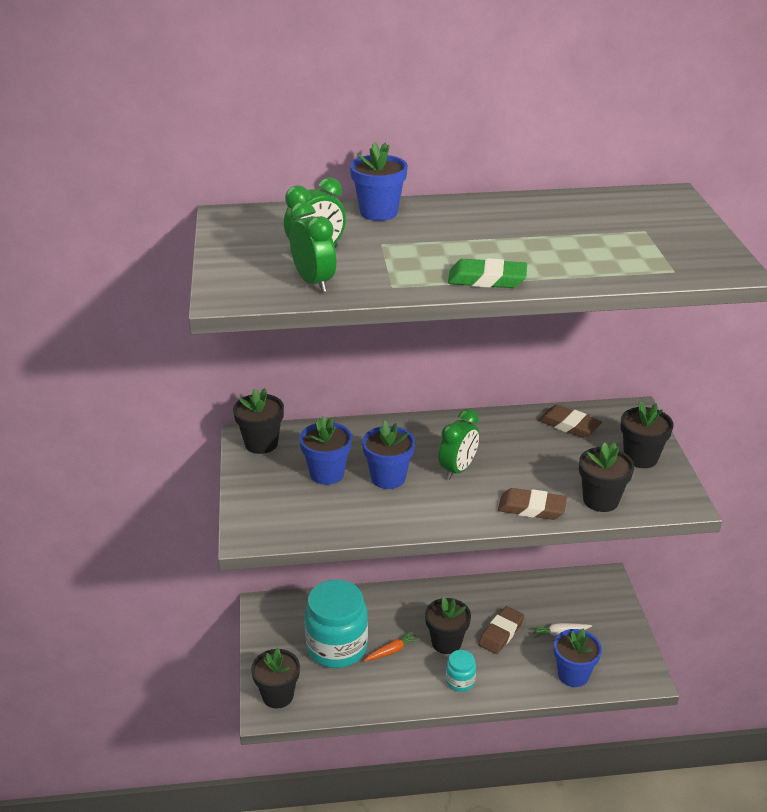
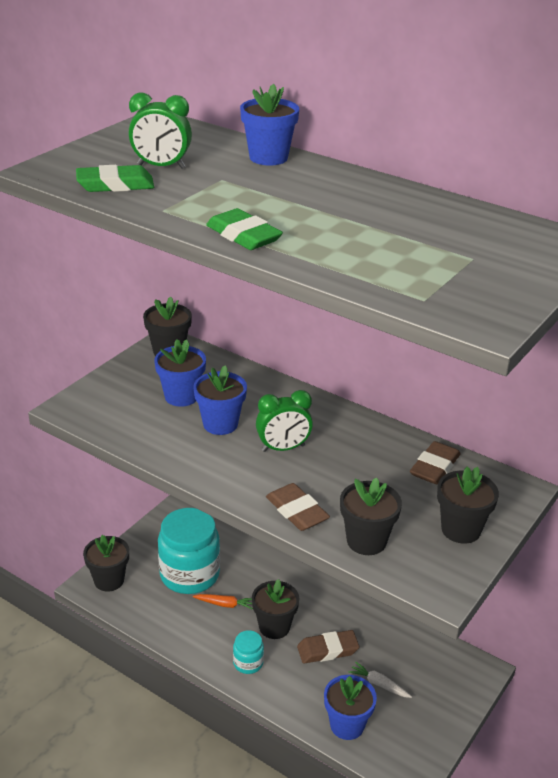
camera: 40 degrees right, 0 degrees up
green clock [290,202,336,293] -> green eraser [76,165,154,192]
brown eraser [538,405,602,438] -> brown eraser turned 45 degrees clockwise [410,441,461,484]

